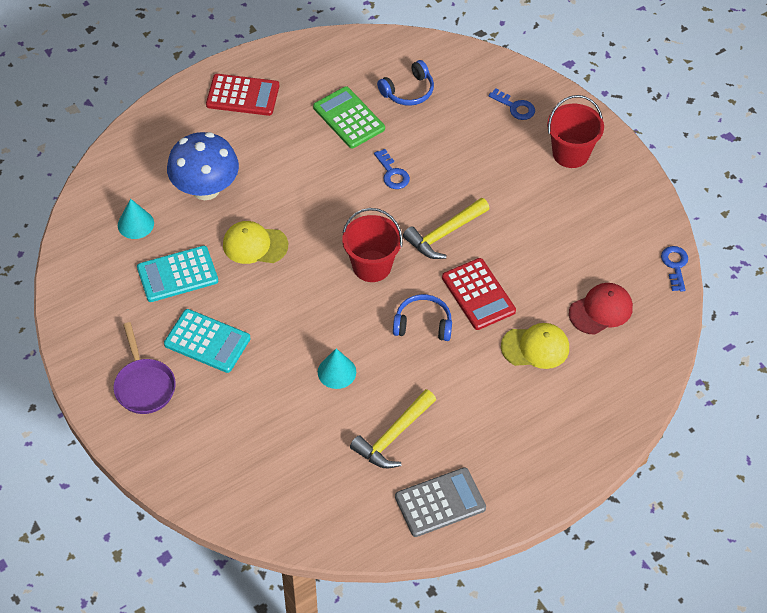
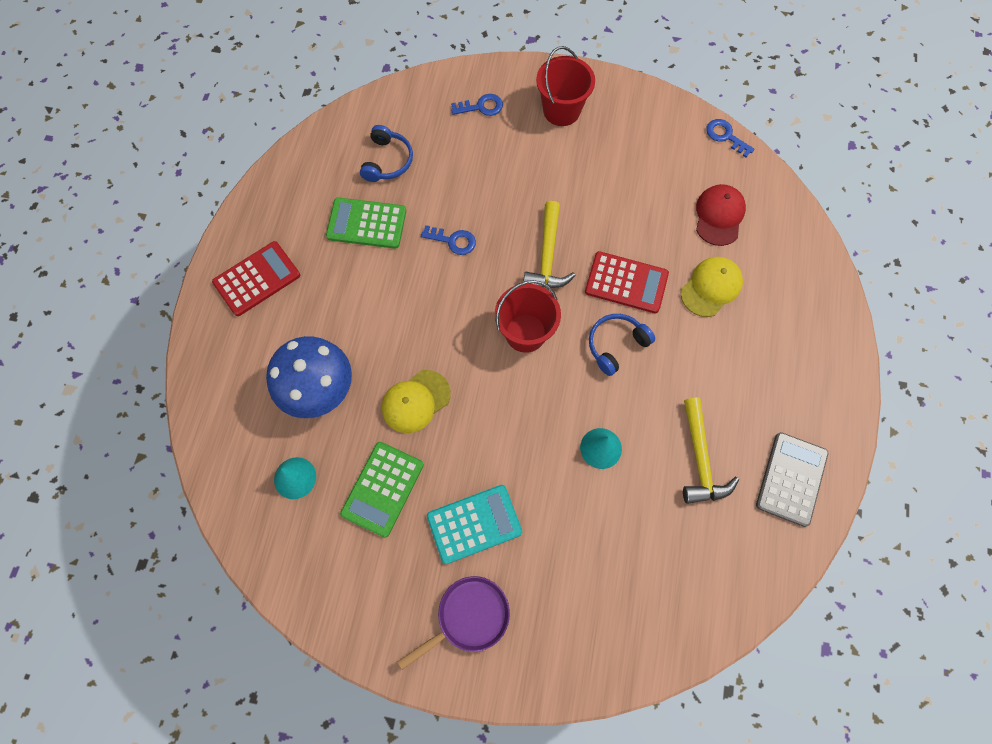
camera: 45 degrees left, 15 degrees up
purple pan [113,322,176,414] -> purple pan turned 60 degrees counterclockwise [398,576,510,670]
turquoise calculator [137,246,218,302] -> green calculator [340,442,424,538]

